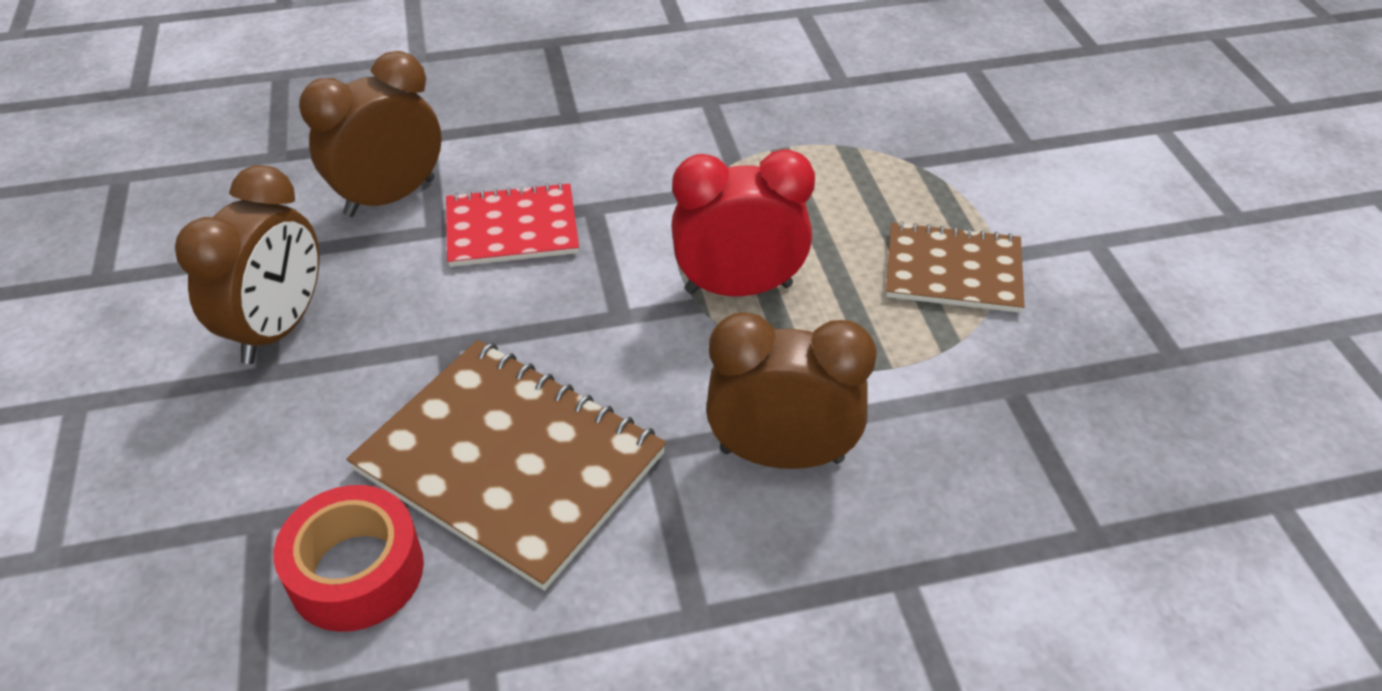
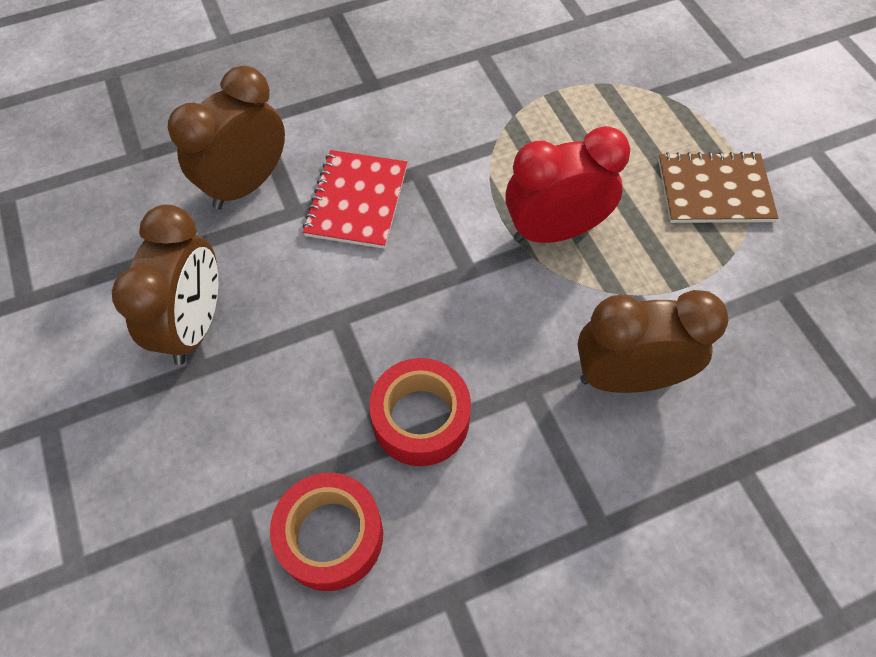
camera: 10 degrees left, 15 degrees up
brown notebook [346,340,666,591] -> red tape [369,358,471,466]
red notebook [446,182,579,267] -> red notebook turned 60 degrees counterclockwise [303,150,407,249]

